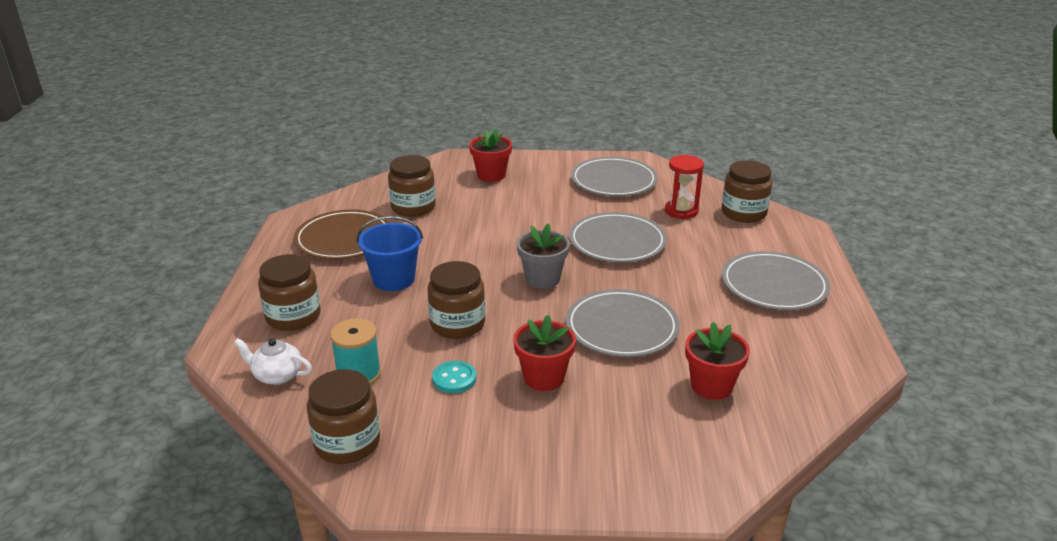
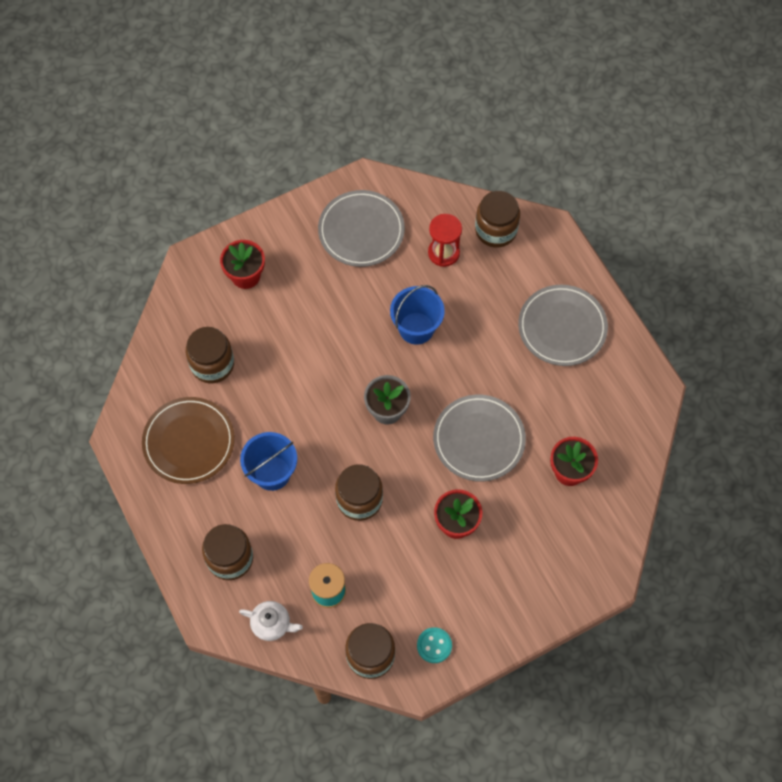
camera: 30 degrees left, 35 degrees up
white teapot [234,338,312,385] -> white teapot turned 150 degrees counterclockwise [239,601,303,641]
turquoise button [432,361,476,393] -> turquoise button moved to [417,627,452,663]
grey plate [569,212,667,263] -> blue bucket [390,285,445,345]

